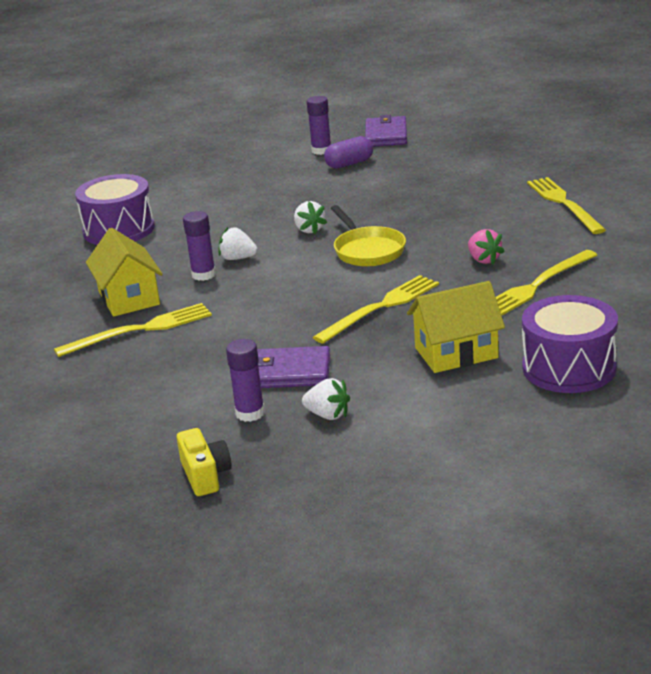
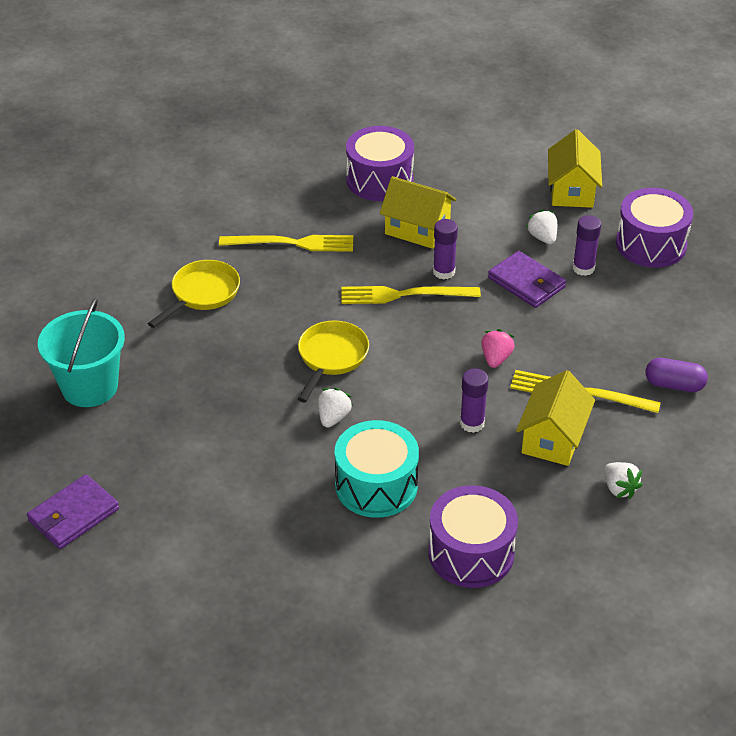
camera: 140 degrees left, 15 degrees up
yellow camera [177,428,232,496] -> purple drum [616,188,693,267]
white strawberry [219,227,258,260] -> white strawberry moved to [604,462,643,499]
purple glue stick [307,96,331,155] -> purple glue stick moved to [433,219,458,280]
purple capsule [324,136,373,169] -> purple capsule moved to [646,358,708,392]
pink strawberry [468,229,505,264] -> pink strawberry moved to [481,329,515,368]
yellow fork [527,177,606,234] -> none
none -> turquoise bucket [38,297,125,407]
none -> yellow pan [148,260,240,328]
none -> turquoise drum [335,420,419,518]
none -> yellow house [548,129,602,208]

